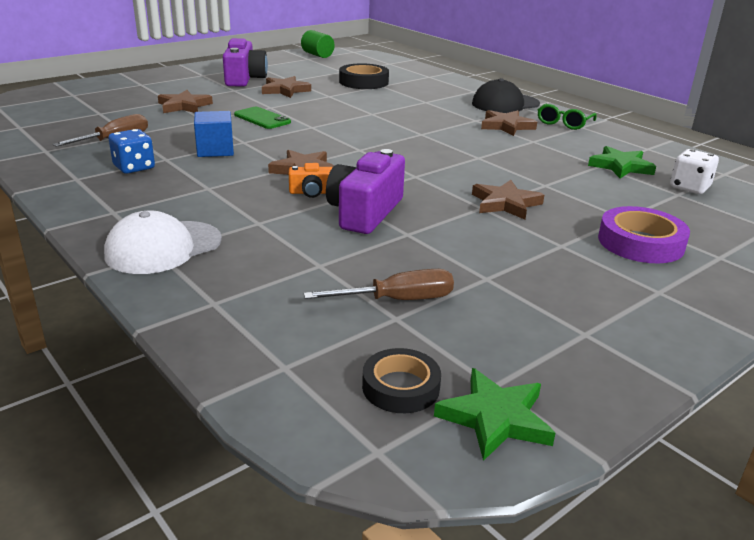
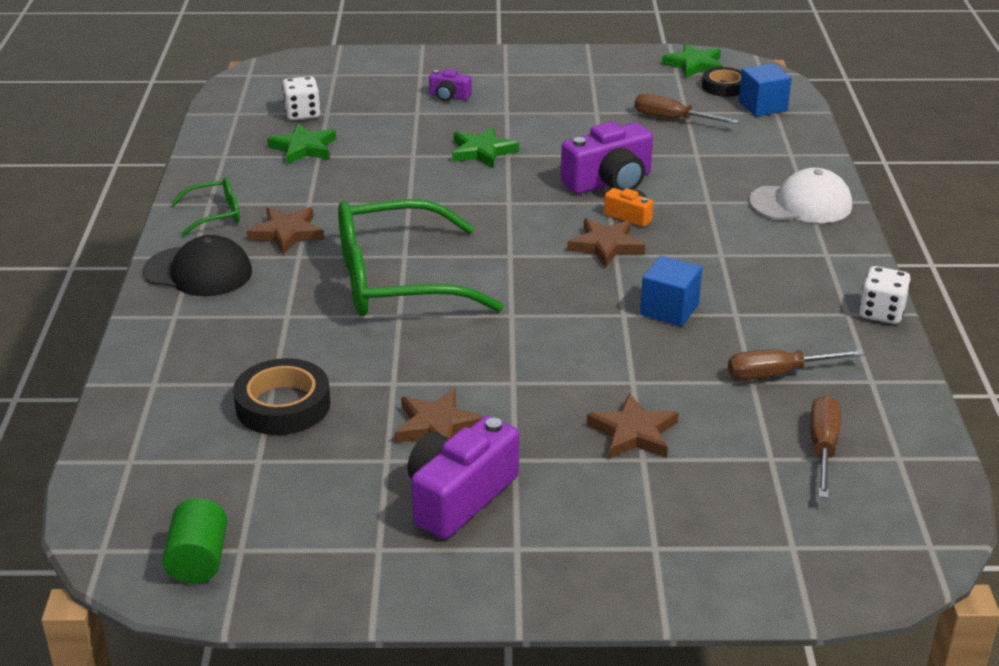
camera: 140 degrees left, 5 degrees up
blue dice [109,129,155,174] -> none
green phone [234,107,291,129] -> none
brown star [472,180,544,219] -> green star [452,127,519,168]
purple tape [598,206,690,263] -> purple camera [429,69,472,101]
none -> green glasses [338,199,504,316]
none -> blue cube [739,63,792,116]
none -> brown screwdriver [810,395,841,498]
none -> white dice [859,266,911,324]

